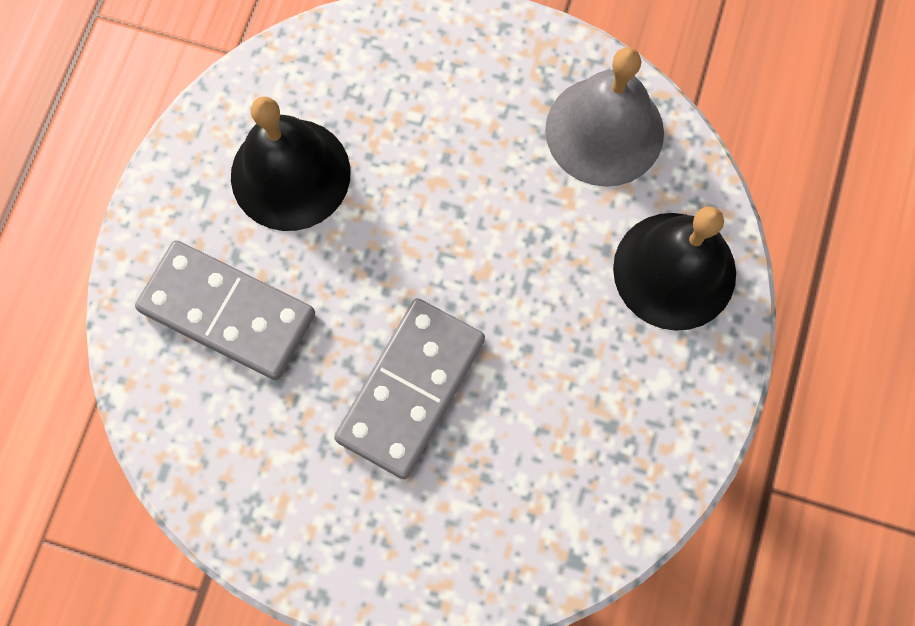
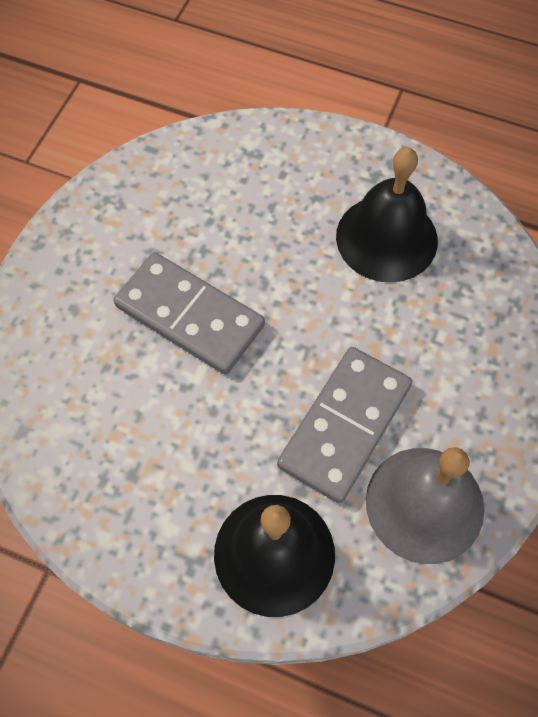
camera: 95 degrees right, 10 degrees down
grey domino [135,240,315,380] -> grey domino moved to [277,347,412,503]

